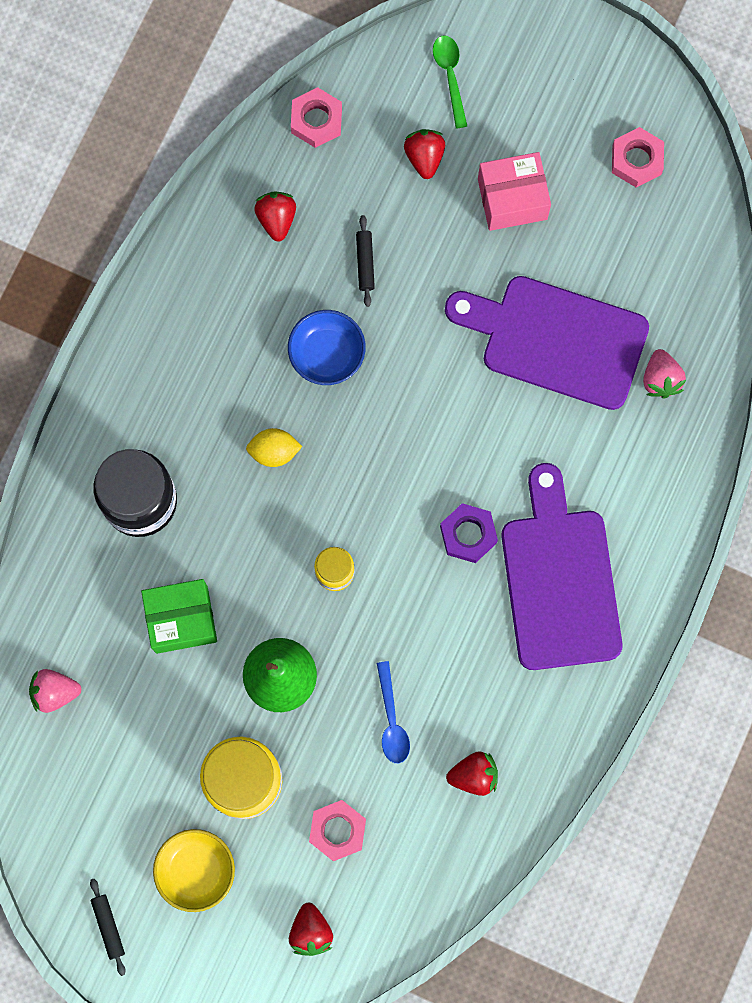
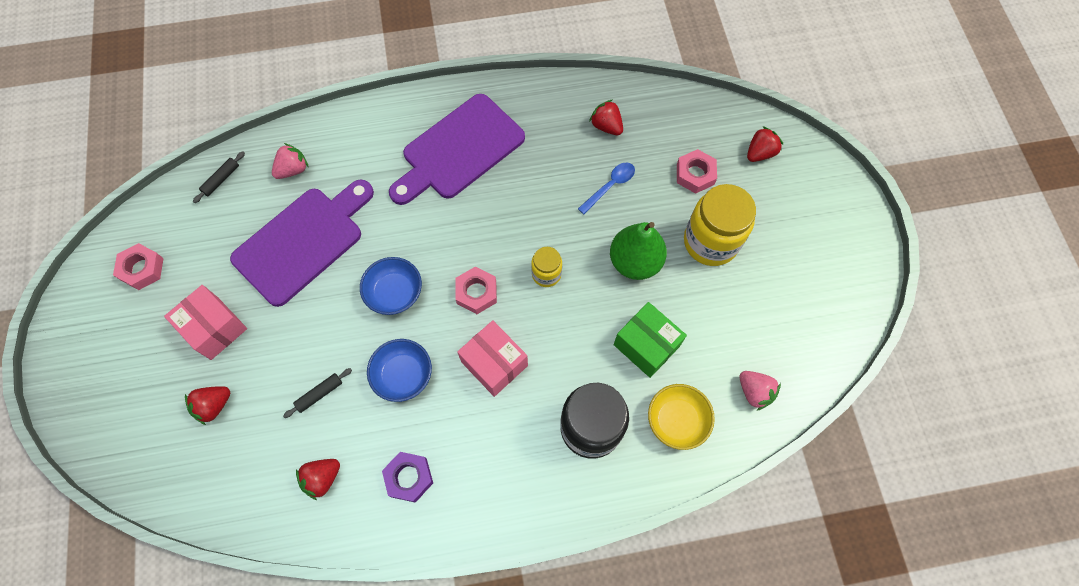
camera: 125 degrees left, 10 degrees down
black rolling pin [90,879,126,976] -> black rolling pin moved to [193,151,245,203]
yellow bowl [153,829,235,912] -> yellow bowl moved to [648,384,715,450]
yellow lemon [246,428,302,467] -> pink box [457,320,528,397]
pink nut [291,87,342,148] -> pink nut moved to [456,267,497,314]
green spoon [433,36,467,129] -> none
purple nut [440,503,498,563] -> purple nut moved to [382,452,433,503]
purple cutting board [445,276,649,410] -> purple cutting board turned 120 degrees counterclockwise [230,179,374,307]
none -> blue bowl [360,257,422,315]

